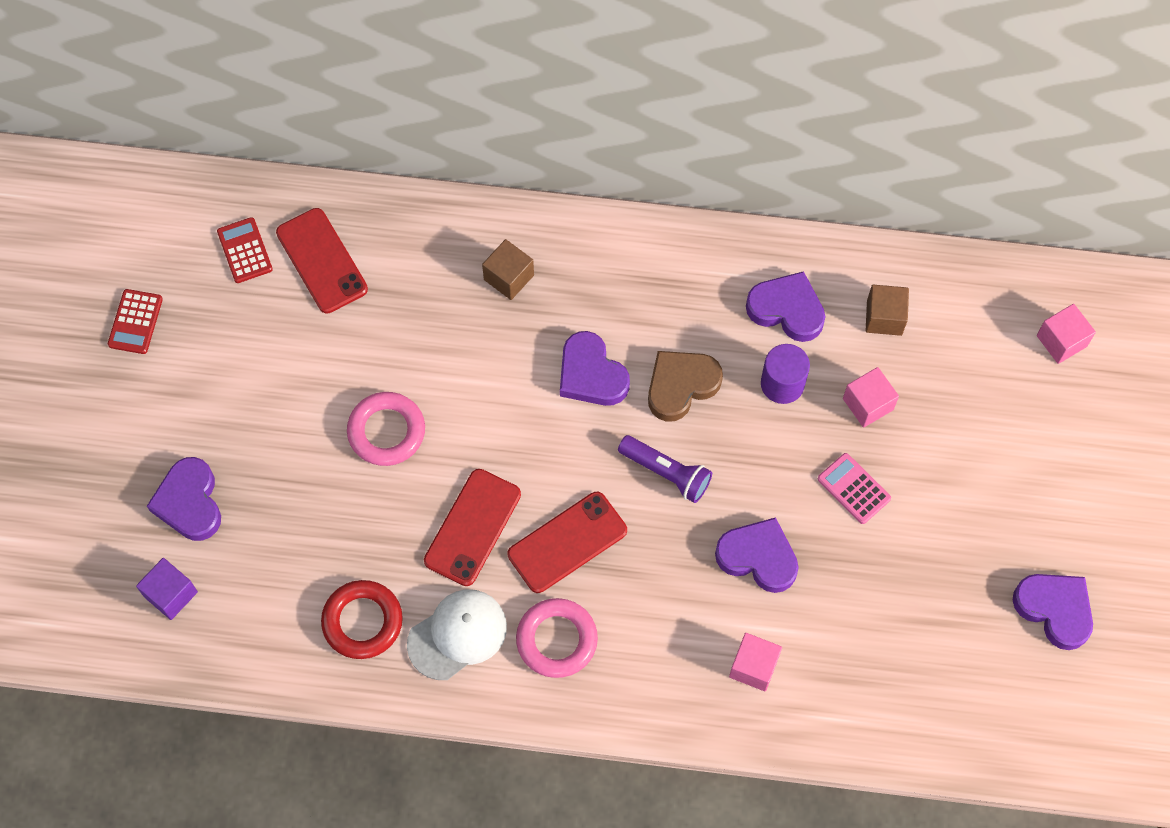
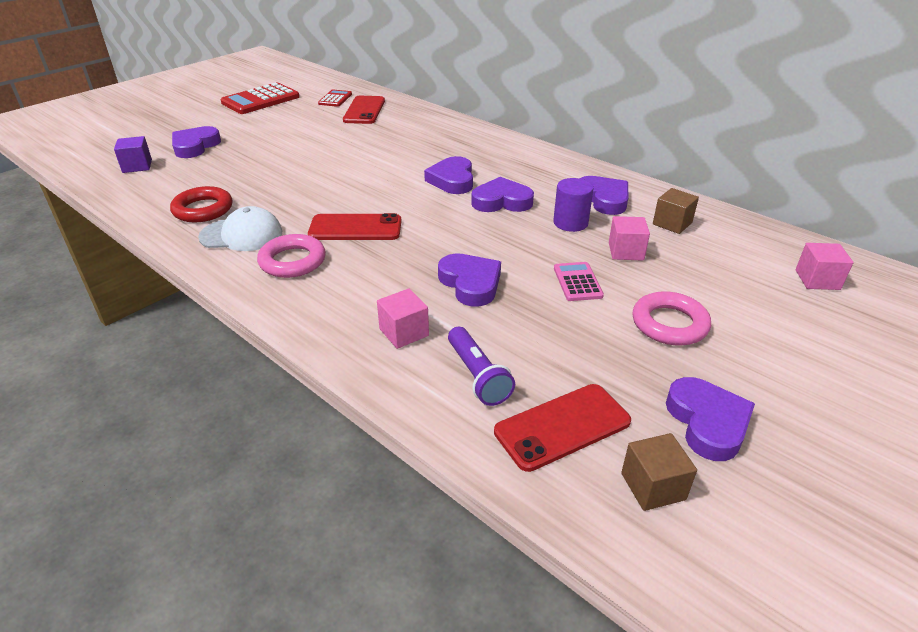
camera: 35 degrees right, 30 degrees down
red calculator [108,289,163,354] -> red calculator [221,83,299,114], size x1.84
pink ring [347,392,425,466] -> pink ring moved to [633,291,711,346]
red phone [424,469,521,586] -> red phone moved to [494,384,631,472]
brown cube [482,239,534,300] -> brown cube moved to [621,433,697,511]
purple flashlight [618,435,712,503] -> purple flashlight moved to [448,327,515,406]
brown heart [648,351,723,422] -> purple heart [471,177,534,212]

